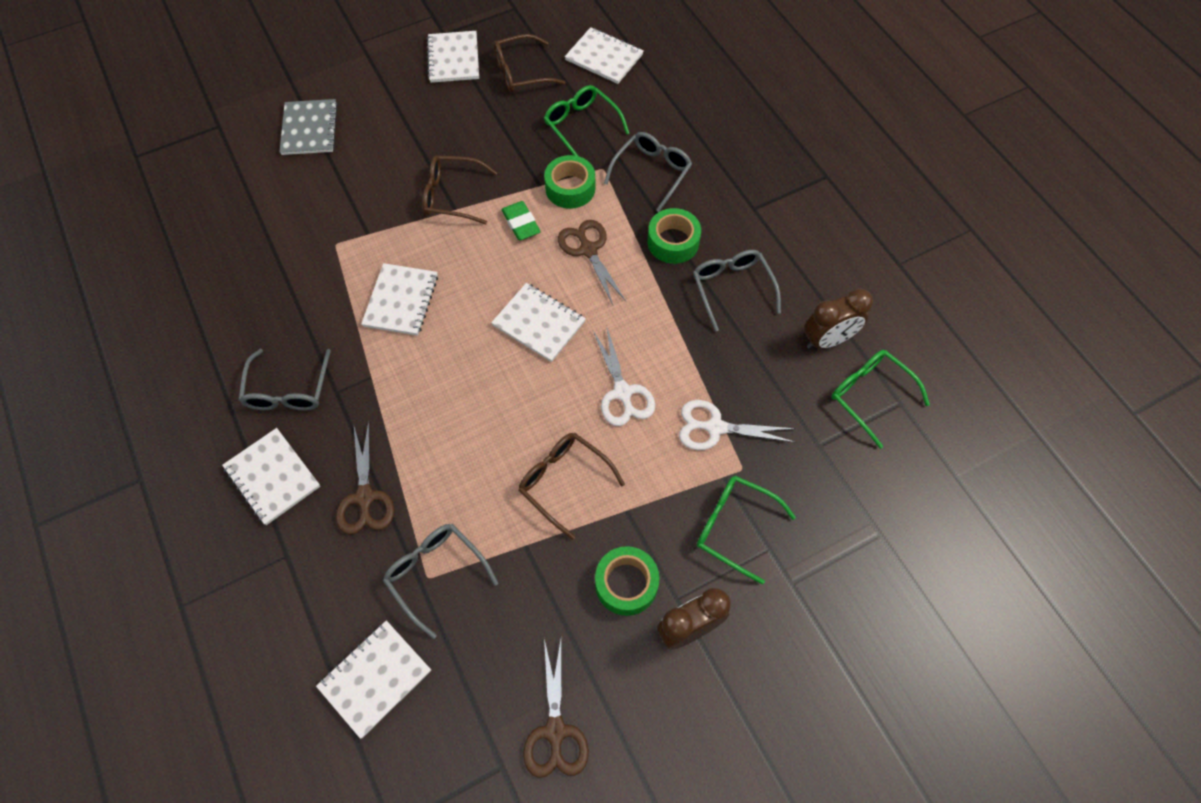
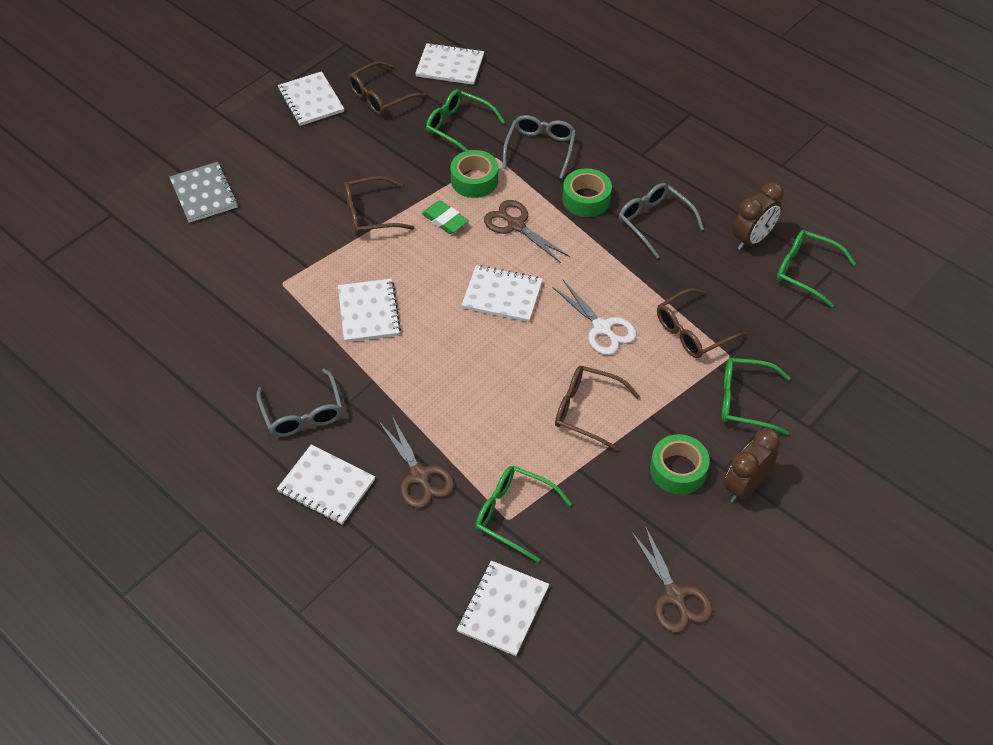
camera: 20 degrees left, 10 degrees down
grey glasses [383,524,498,639] -> green glasses [475,466,572,563]
white scissors [679,400,796,450] -> brown glasses [657,288,747,358]

